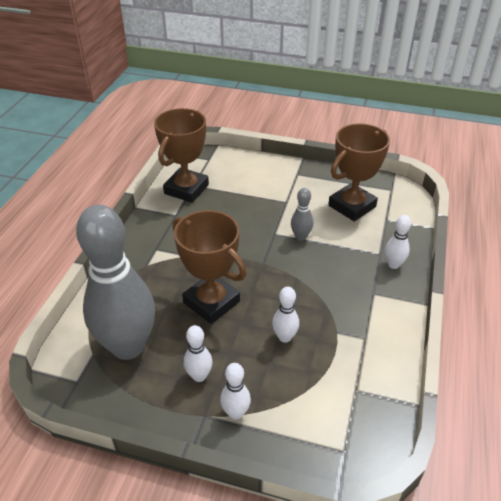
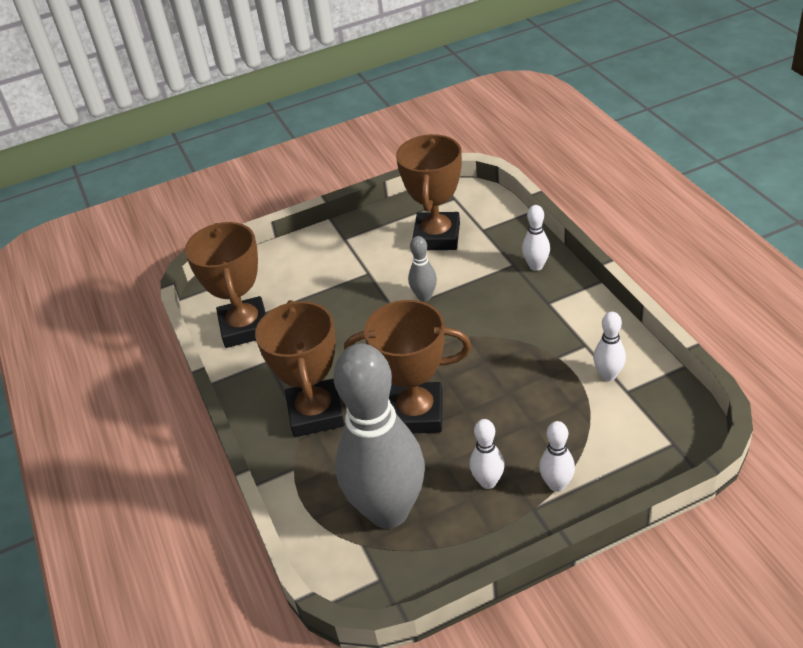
camera: 35 degrees left, 0 degrees up
white bowling pin [272,286,299,343] -> white bowling pin moved to [593,312,626,381]
none -> brown trophy [255,300,345,437]

